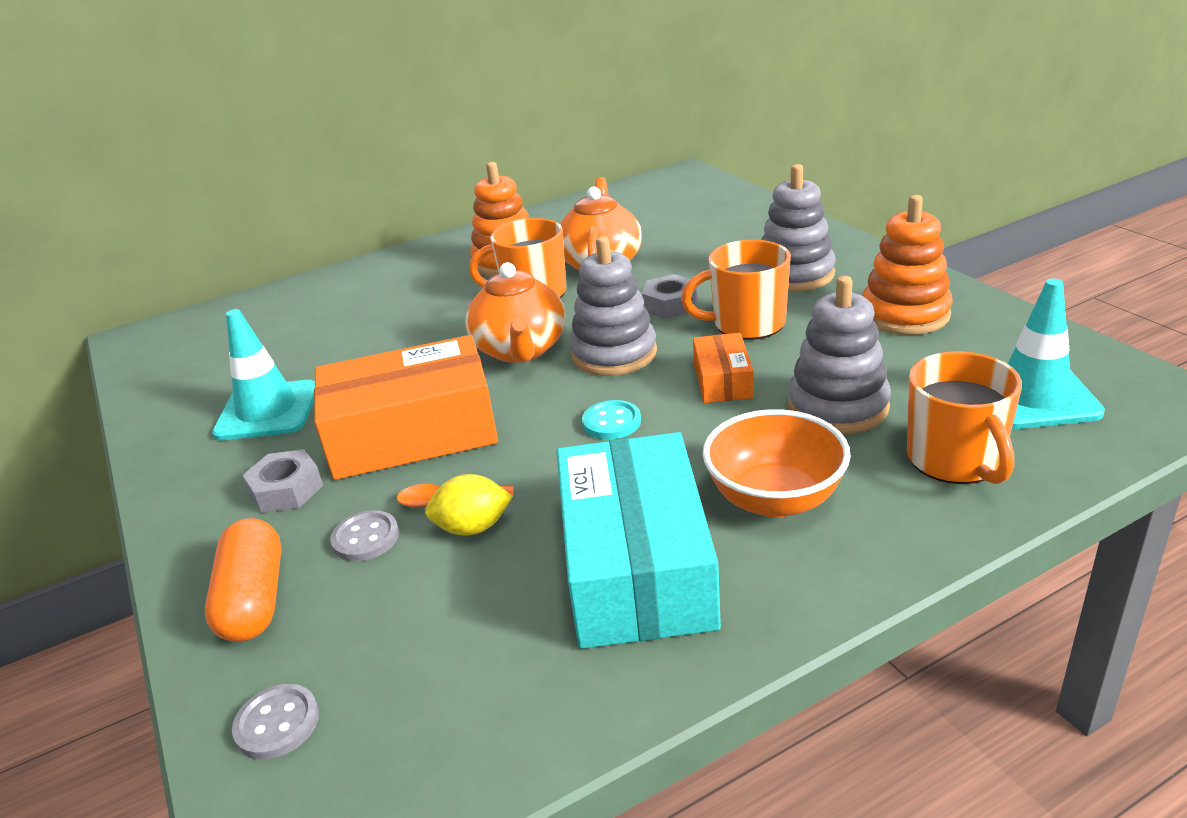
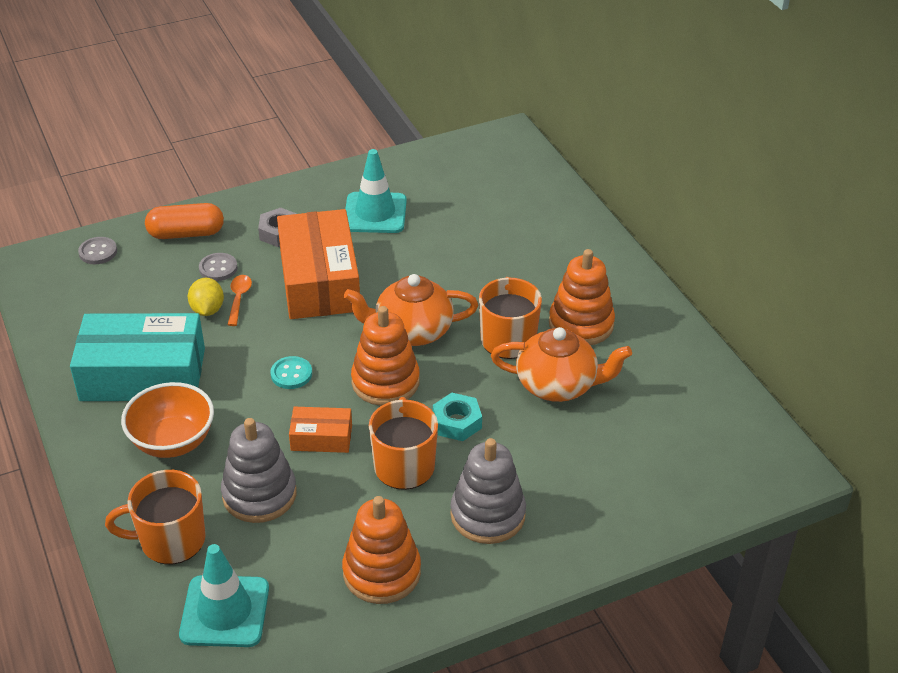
camera: 90 degrees right, 10 degrees up
grey stacking toy [569,236,657,376] -> orange stacking toy [351,306,420,406]
grey nut [642,274,698,319] -> turquoise nut [433,393,482,441]

